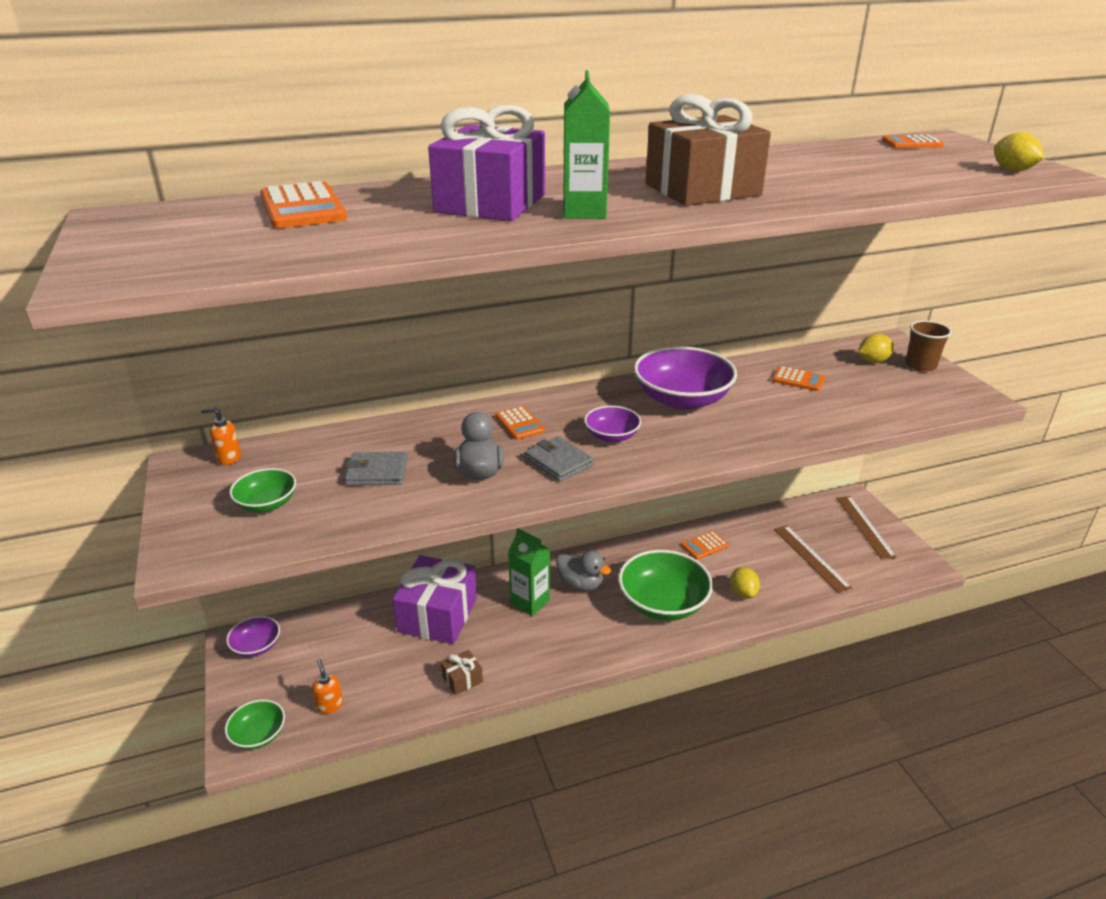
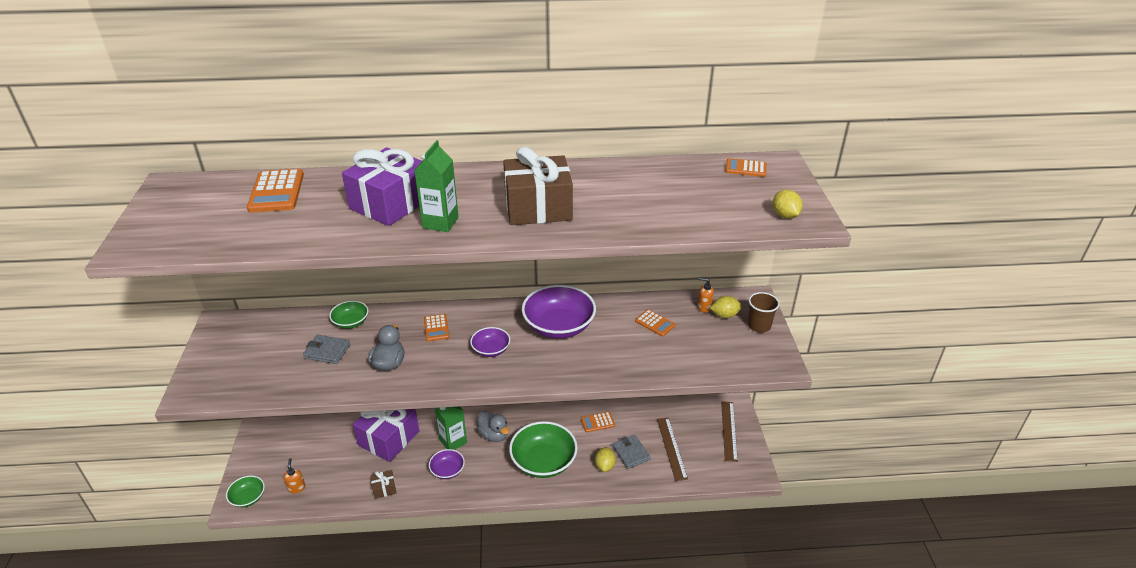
camera: 15 degrees right, 5 degrees up
orange soap dispenser [201,407,241,465] -> orange soap dispenser moved to [698,277,714,313]
purple bowl [226,616,280,657] -> purple bowl moved to [429,449,465,479]
green bowl [229,468,296,512] -> green bowl moved to [329,301,369,329]
grey wallet [525,436,594,482] -> grey wallet moved to [612,435,651,469]

